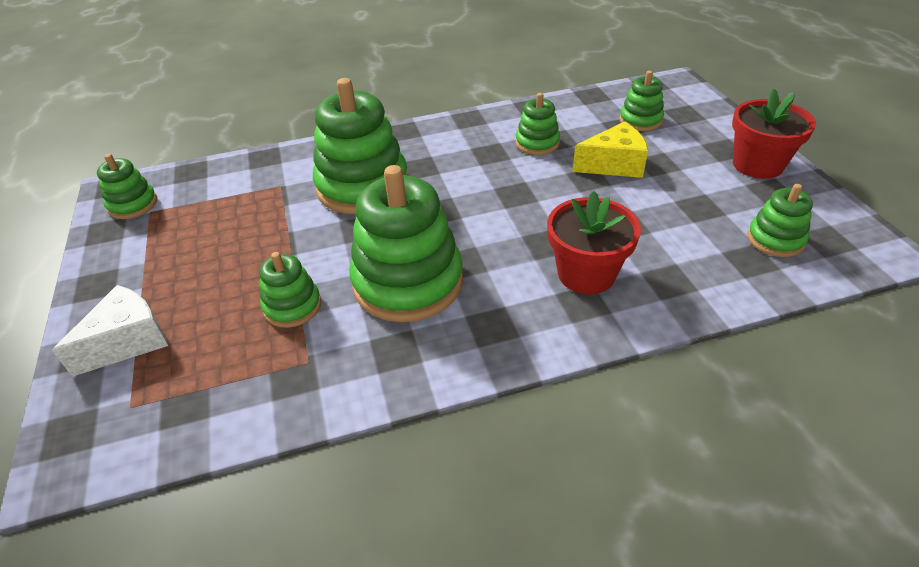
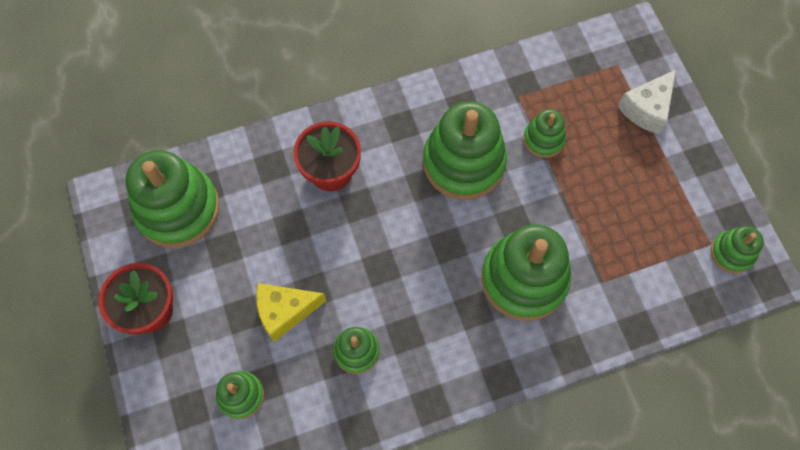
camera: 175 degrees right, 25 degrees up
green stacking toy [747,184,813,257] -> green stacking toy [126,150,220,248], size x1.97

